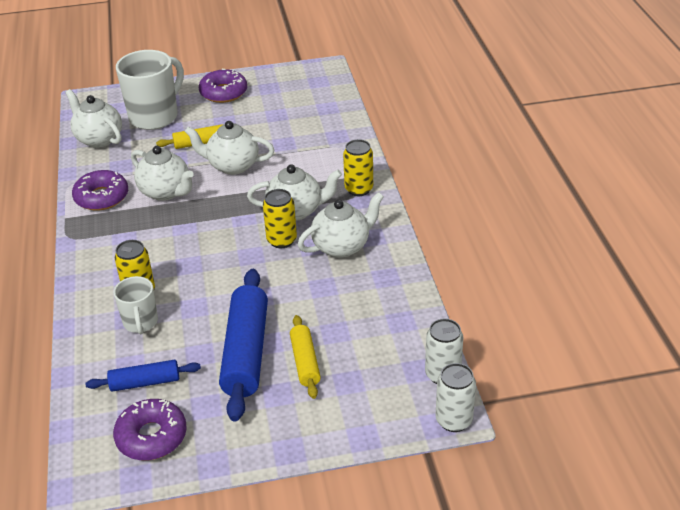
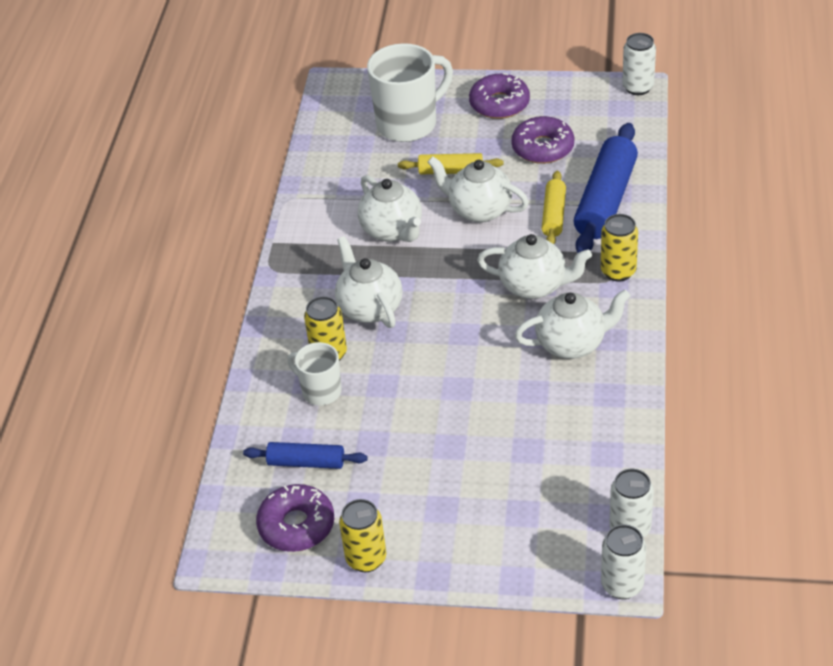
camera: 20 degrees right, 5 degrees up
white teapot [65,89,122,148] -> white teapot moved to [335,236,403,328]
purple donut [72,170,128,211] -> purple donut moved to [511,116,574,164]
white mug [113,276,158,335] -> white mug turned 120 degrees clockwise [287,342,342,405]
blue rolling pin [219,269,268,422] -> blue rolling pin moved to [574,123,638,253]
yellow can [263,189,297,248] -> yellow can moved to [339,499,386,572]
yellow rolling pin [290,315,321,399] -> yellow rolling pin moved to [542,171,566,244]
none -> white can [622,33,656,95]

